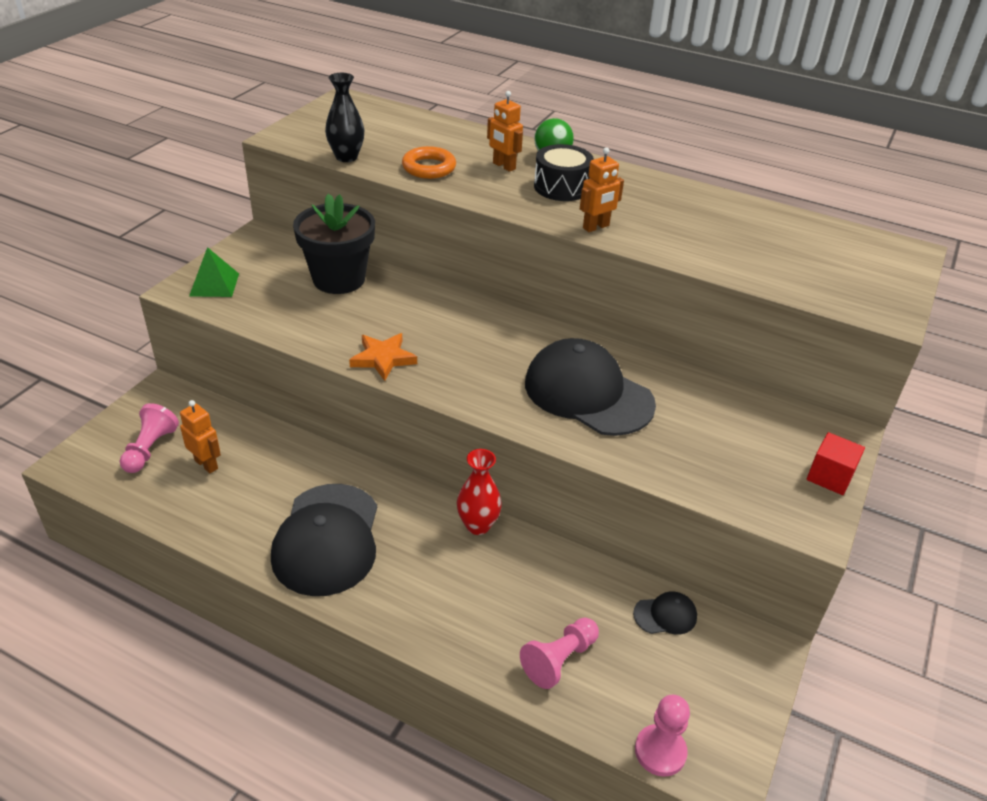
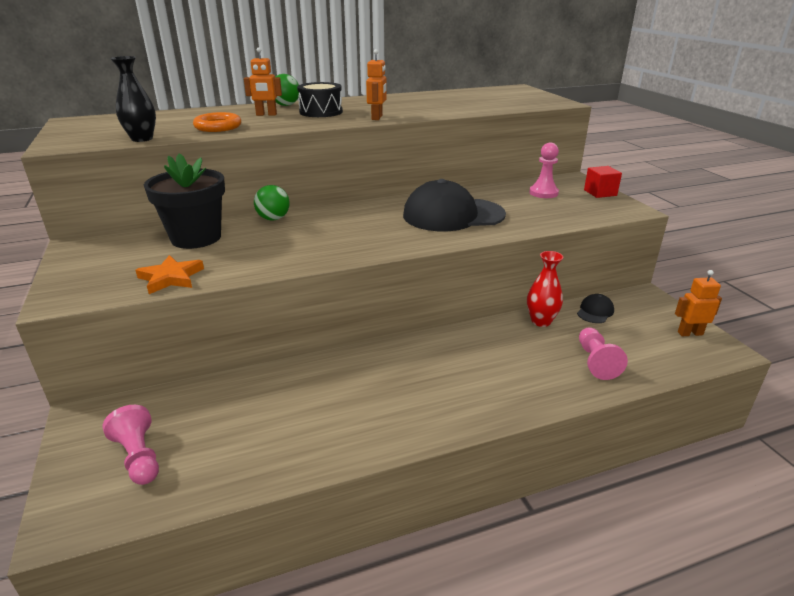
camera: 45 degrees left, 10 degrees down
orange robot [180,400,221,473] -> orange robot moved to [675,270,722,336]
green pyramid [189,247,239,297] -> none
black cap [271,484,377,596] -> none
orange star [349,333,417,381] -> orange star moved to [135,255,204,294]
red vase [457,449,502,535] -> red vase moved to [527,251,564,327]
pink pawn [635,695,690,777] -> pink pawn moved to [529,143,559,198]
none -> green ball [254,185,290,220]

